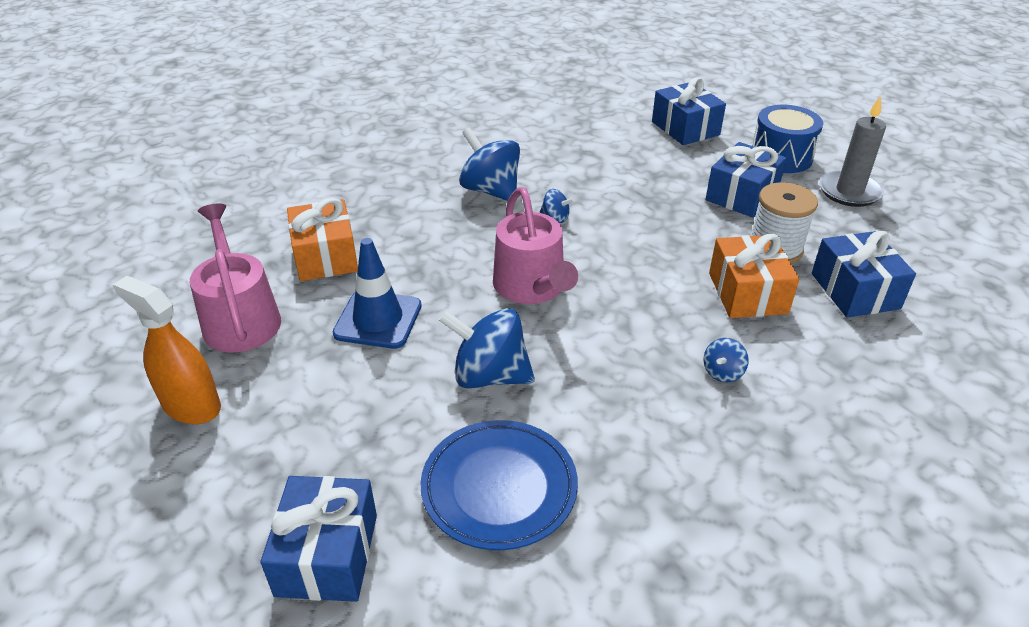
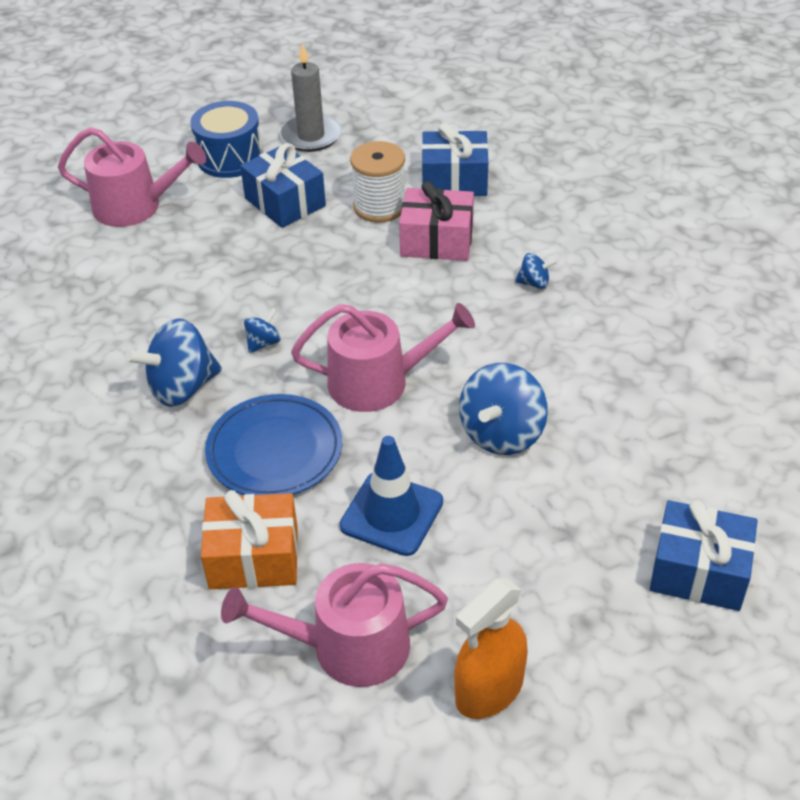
camera: 75 degrees left, 5 degrees up
blue plate [421,420,578,550] -> blue plate moved to [205,394,342,495]
blue gift [652,77,726,145] -> pink watering can [58,127,206,227]
blue spinning top [704,338,749,382] -> blue spinning top turned 45 degrees counterclockwise [515,253,558,289]
orange gift [709,234,799,318] -> pink gift [399,181,474,261]

